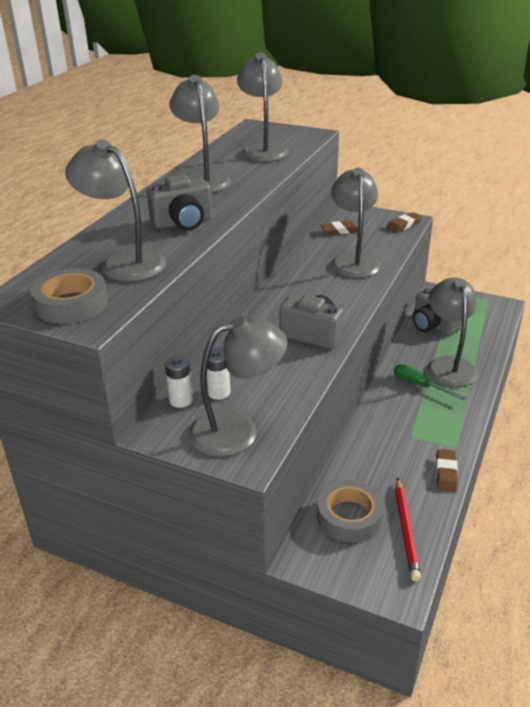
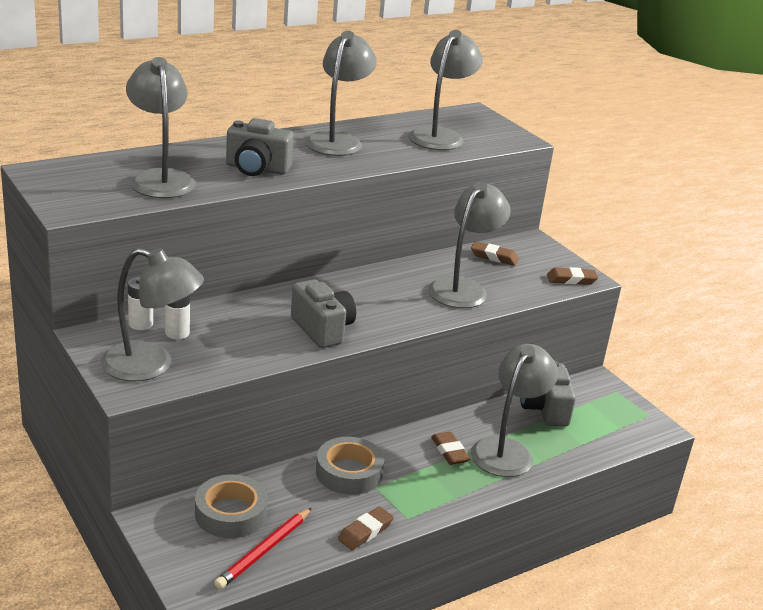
camera: 30 degrees right, 5 degrees down
grey tape [31,268,108,324] -> grey tape moved to [316,437,384,495]
green screwdriver [394,364,467,400] -> brown eraser [431,432,470,465]

